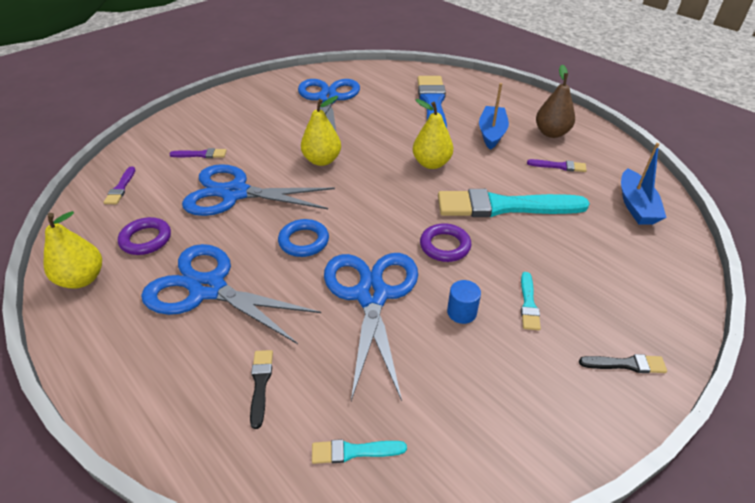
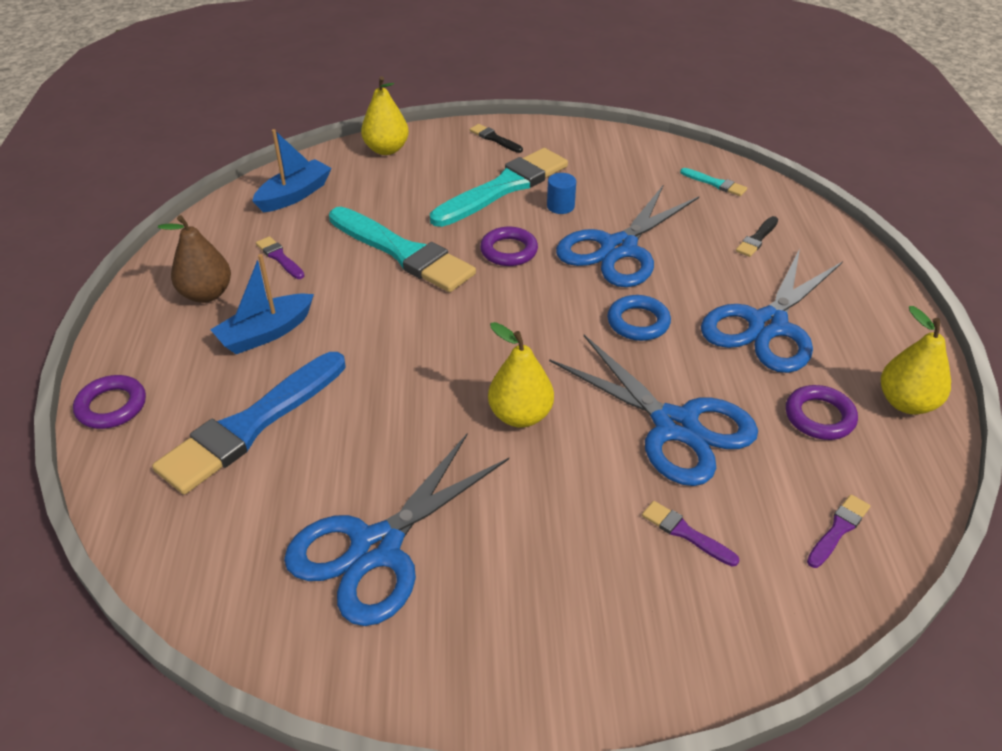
camera: 140 degrees left, 0 degrees up
blue scissors [141,244,321,344] -> blue scissors turned 60 degrees clockwise [701,249,843,373]
yellow pear [413,99,453,169] -> yellow pear moved to [361,76,409,155]
turquoise brush [521,272,541,330] -> turquoise brush [430,148,568,227], size x2.39
none -> purple ring [73,375,146,429]

